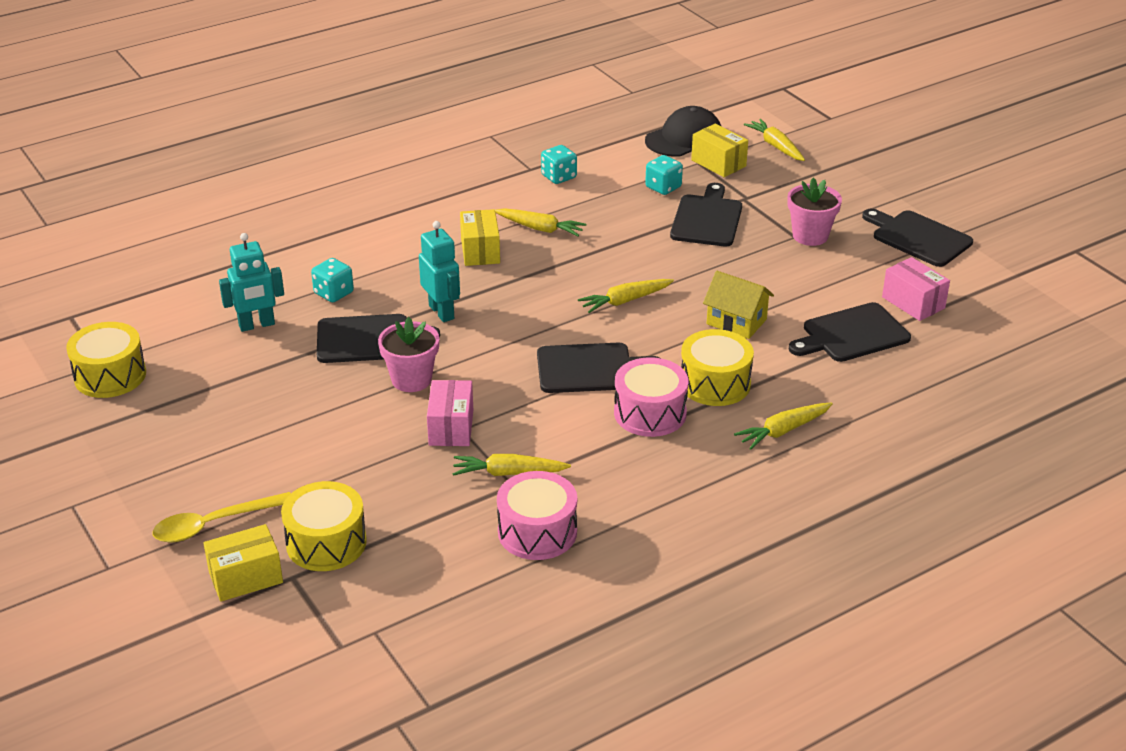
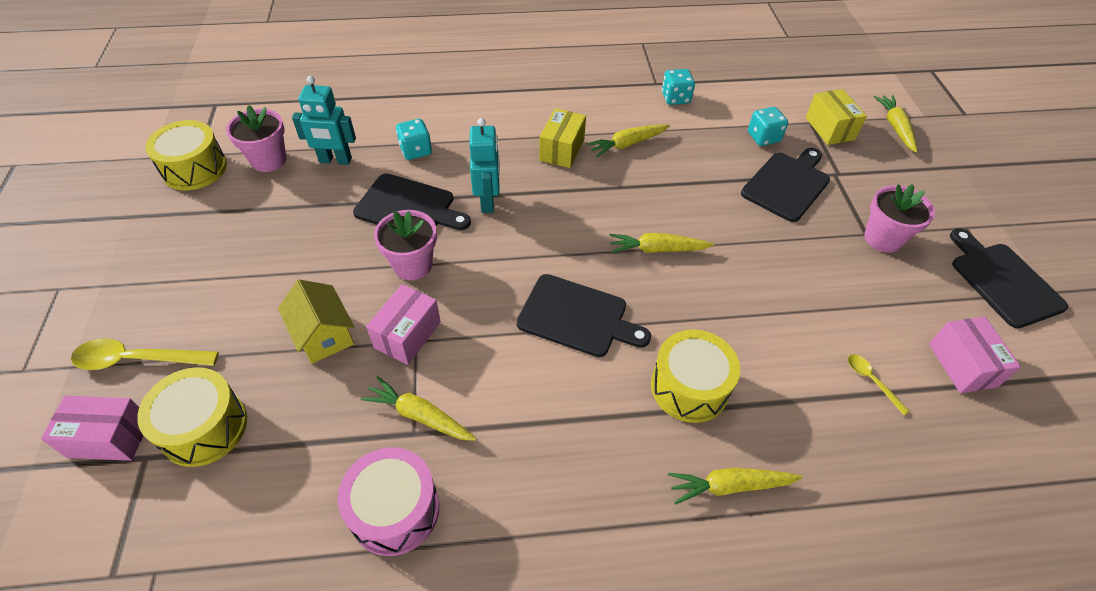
camera: 25 degrees right, 15 degrees up
yellow box [203,524,283,602] -> pink box [41,396,143,461]
yellow carrot [495,208,586,236] -> yellow carrot turned 105 degrees clockwise [587,124,670,157]
pink drum [614,357,688,437] -> none
black cap [645,106,722,157] -> none
yellow house [703,271,774,339] -> yellow house moved to [278,280,354,364]
black cutting board [789,302,911,362] -> yellow spoon [848,354,910,415]
none -> pink flower pot [226,105,287,172]

